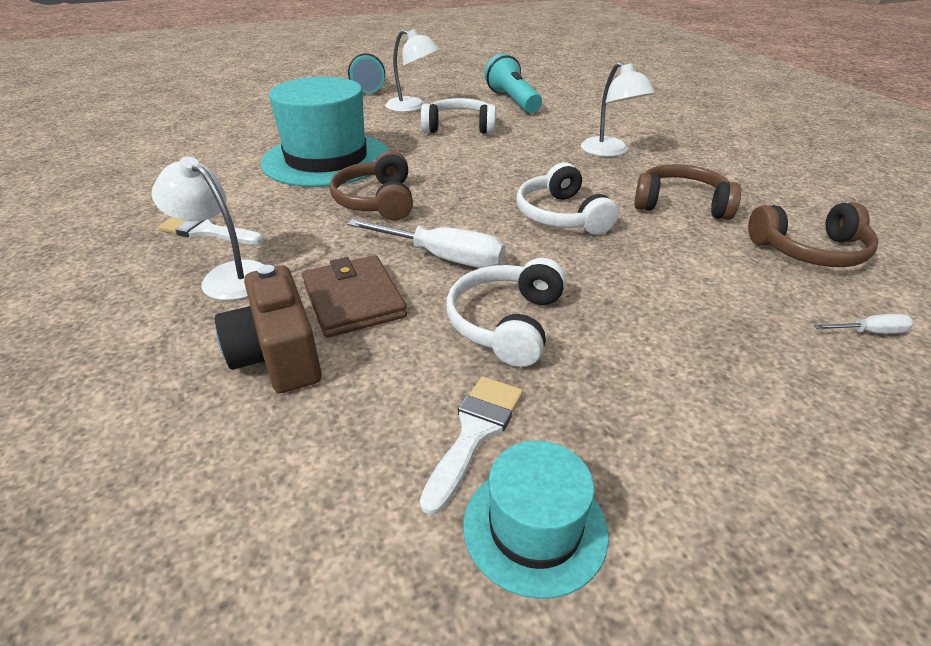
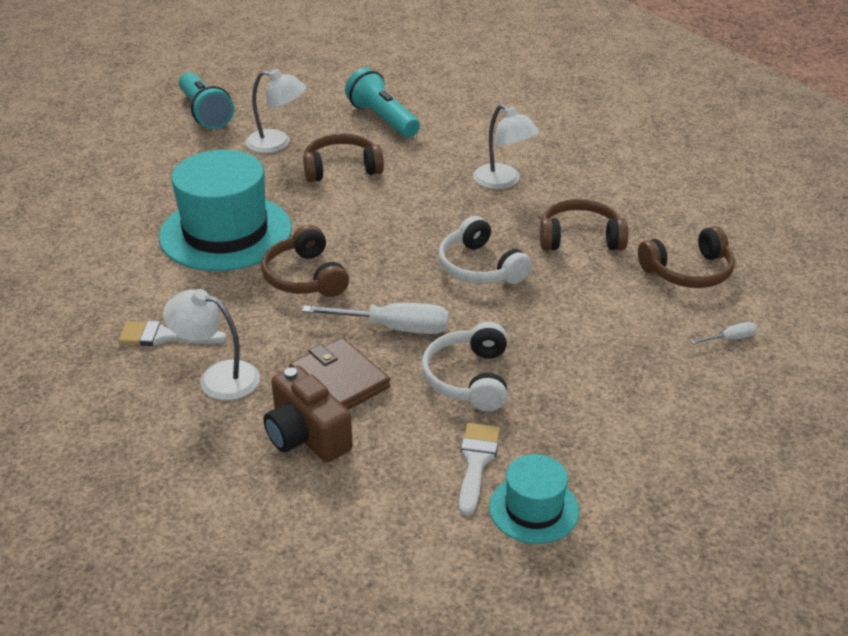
camera: 15 degrees left, 0 degrees up
white headphones [421,98,496,134] -> brown headphones [303,133,384,182]

